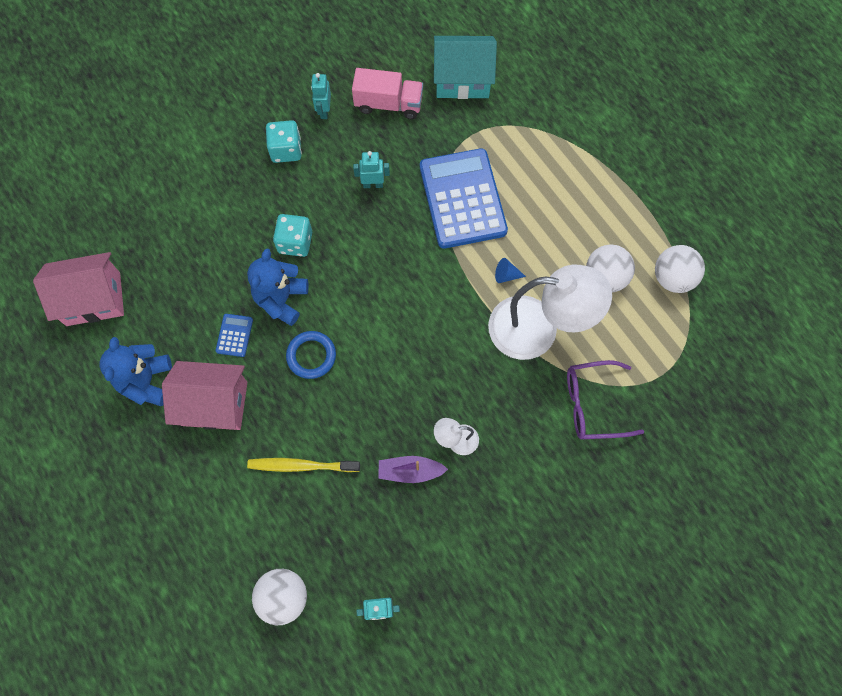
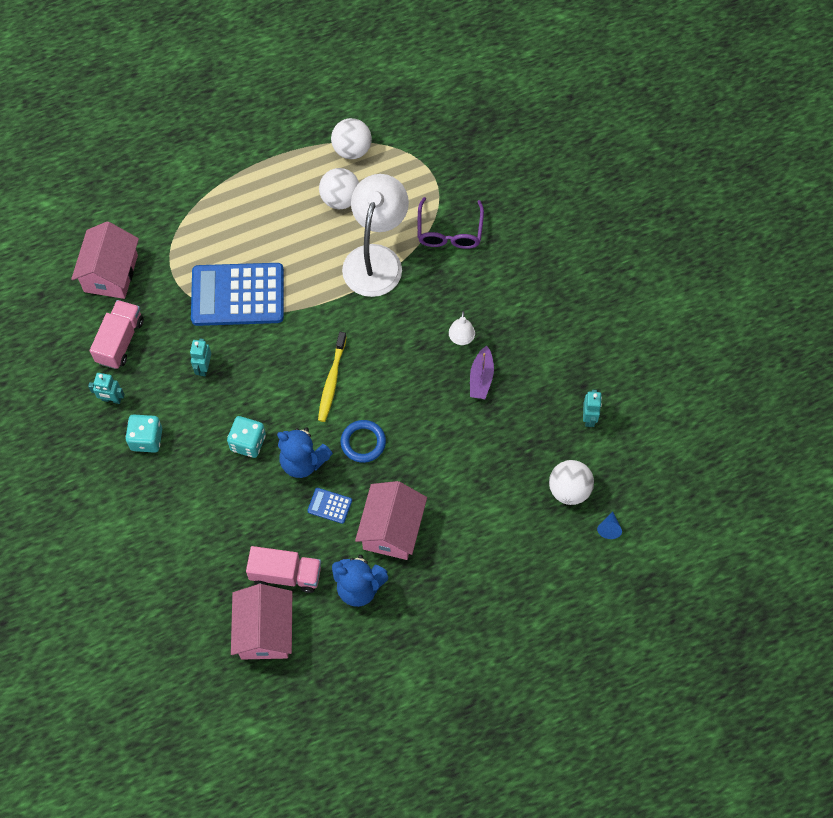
camera: 80 degrees left, 5 degrees down
yellow toothbrush [247,458,360,472] -> yellow toothbrush moved to [318,332,347,422]
turquoise house [434,36,497,99] -> pink house [71,221,139,299]
blue cone [495,258,526,283] -> blue cone moved to [597,511,622,539]
none -> pink truck [246,546,321,593]

